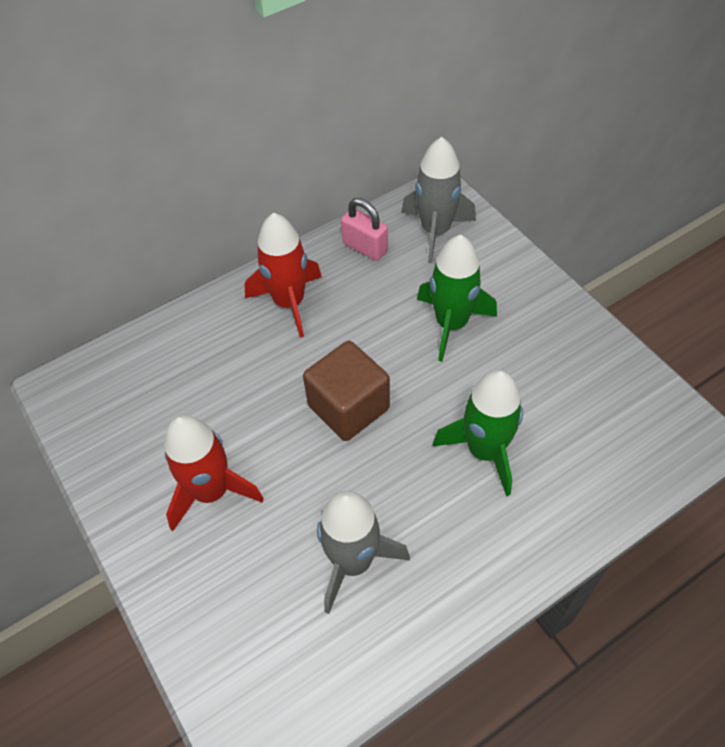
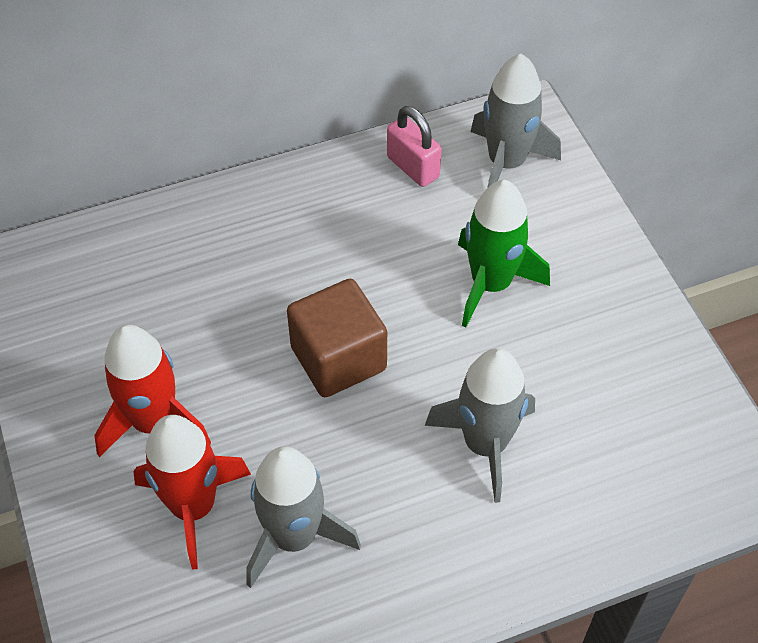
camera: 10 degrees right, 0 degrees up
red rocket [245,213,322,338] -> red rocket moved to [133,415,251,570]
green rocket [433,370,523,496] -> grey rocket [425,348,535,503]

